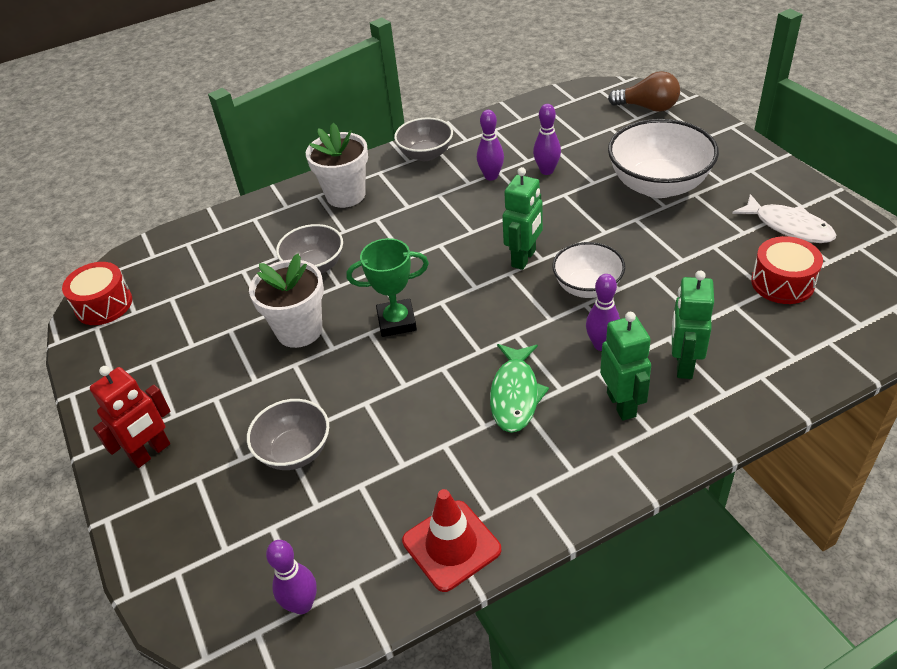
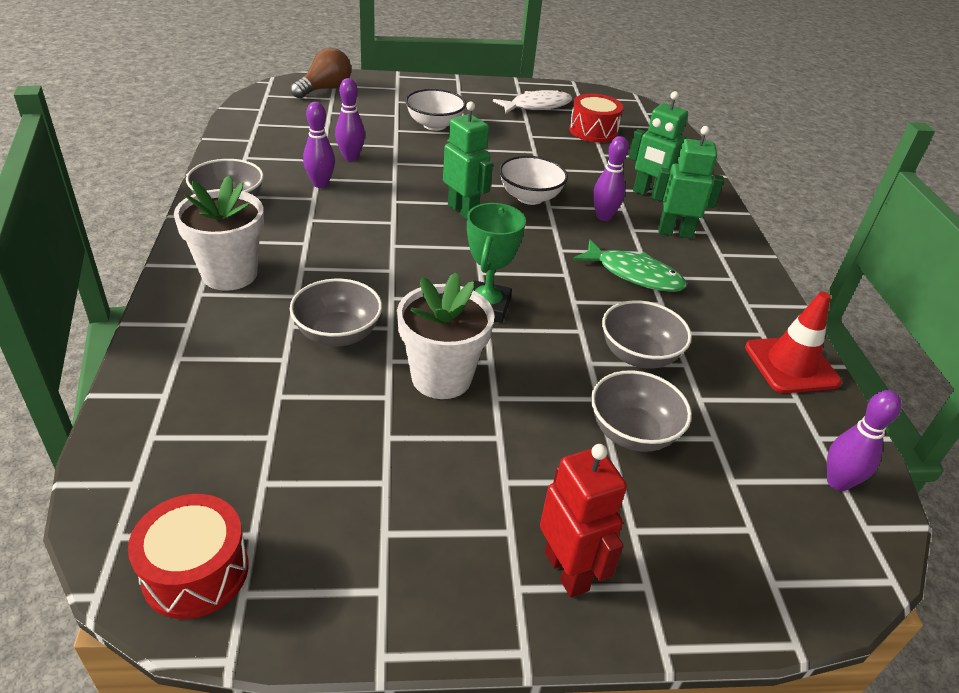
camera: 75 degrees left, 5 degrees down
white bowl [608,119,719,198] -> white bowl [405,89,466,131], size x0.60
none -> grey bowl [602,300,692,369]

